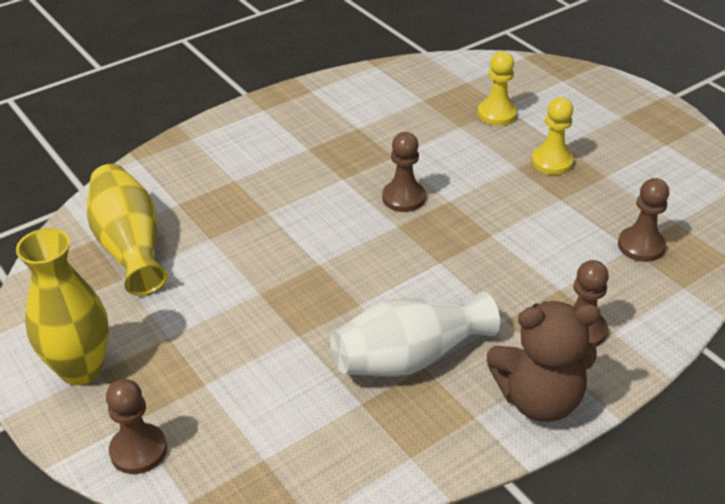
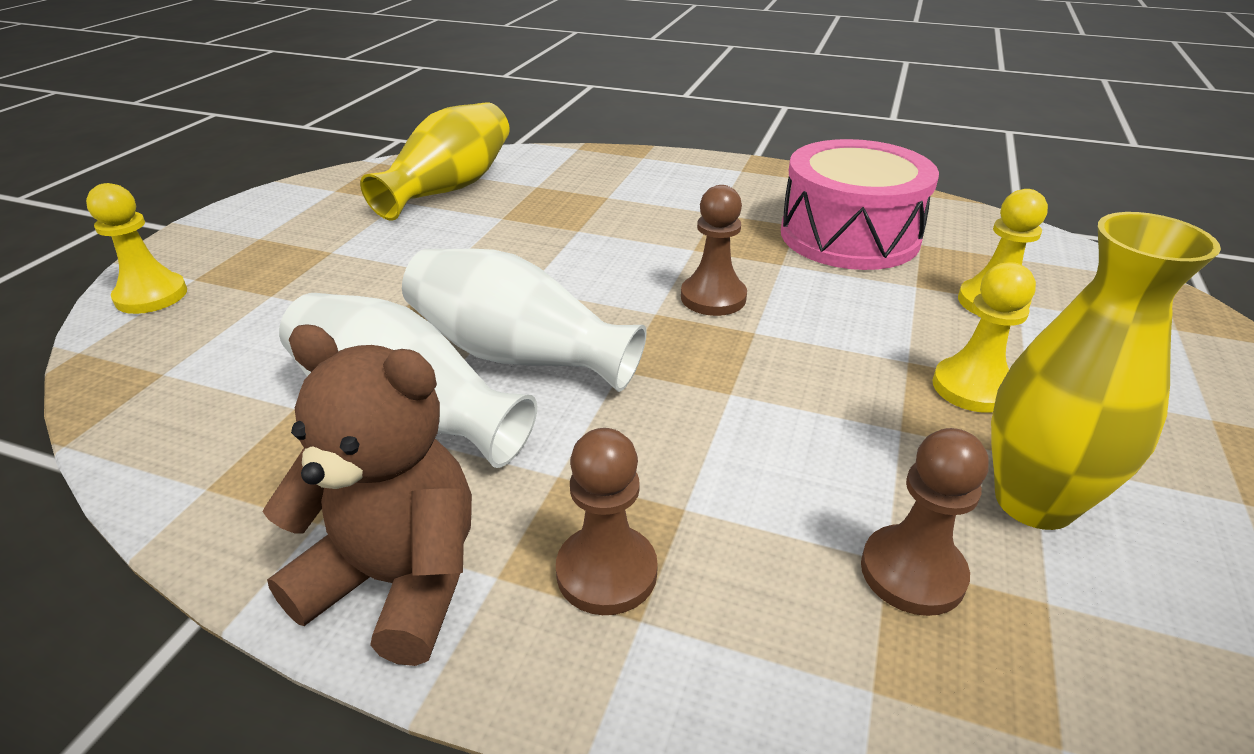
camera: 55 degrees right, 5 degrees down
yellow vase [16,228,109,385] -> yellow vase moved to [991,212,1221,530]
brown pawn [106,379,167,474] -> yellow pawn [86,183,187,314]
brown teddy bear [487,301,601,422] -> brown teddy bear turned 150 degrees clockwise [262,324,472,666]
none -> white vase [402,249,647,392]
none -> pink drum [781,139,939,270]

